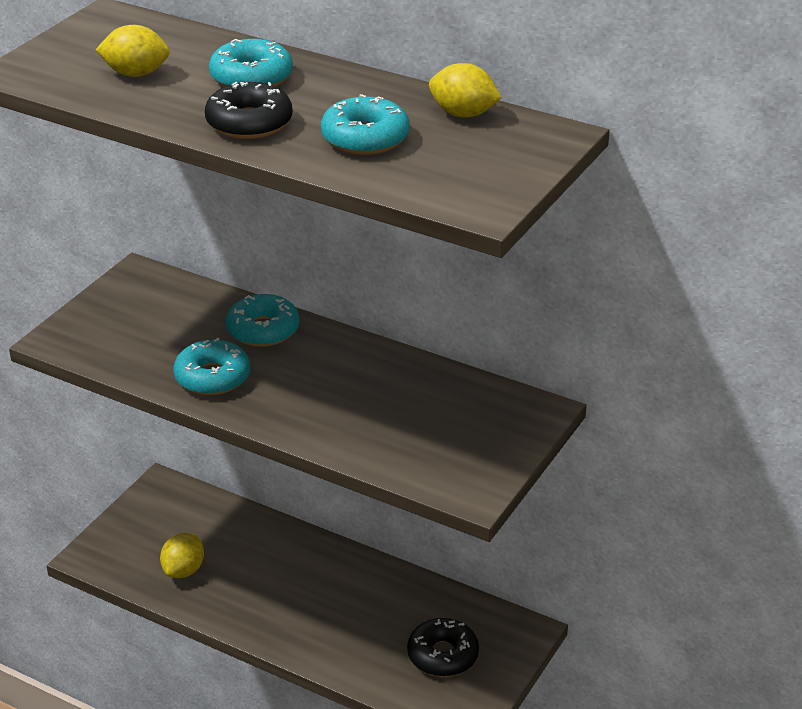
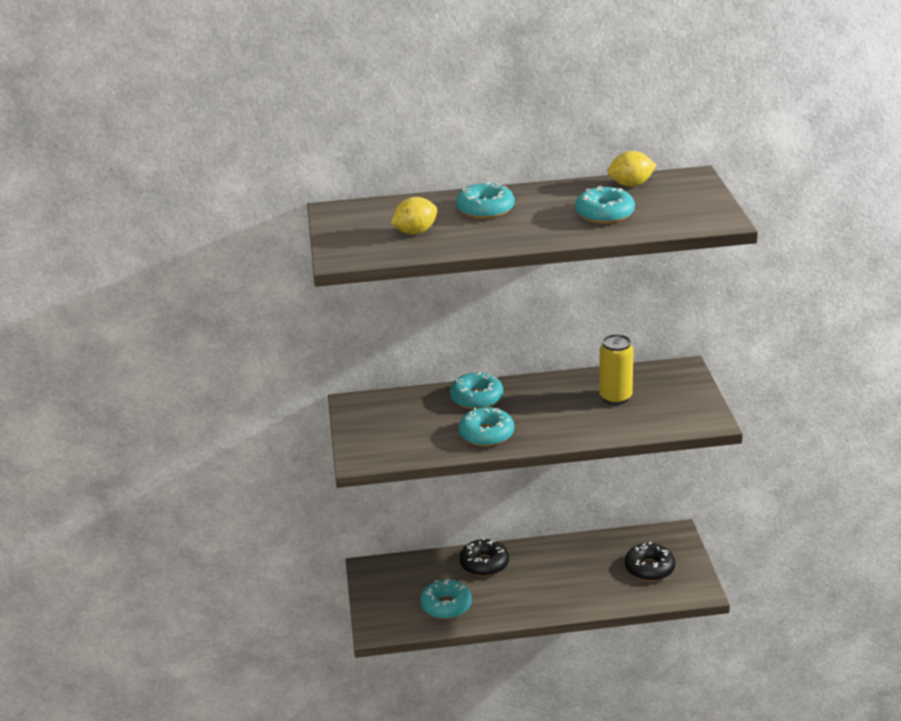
camera: 35 degrees left, 5 degrees down
yellow lemon [160,533,204,578] -> turquoise donut [420,579,472,619]
black donut [205,82,292,139] -> black donut moved to [460,538,509,577]
none -> yellow can [599,334,634,405]

